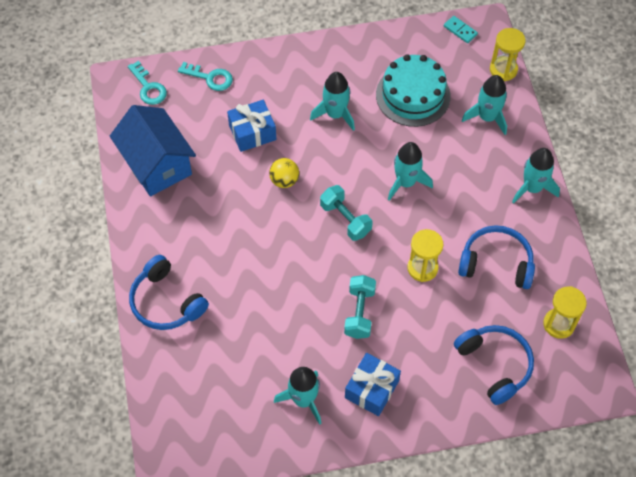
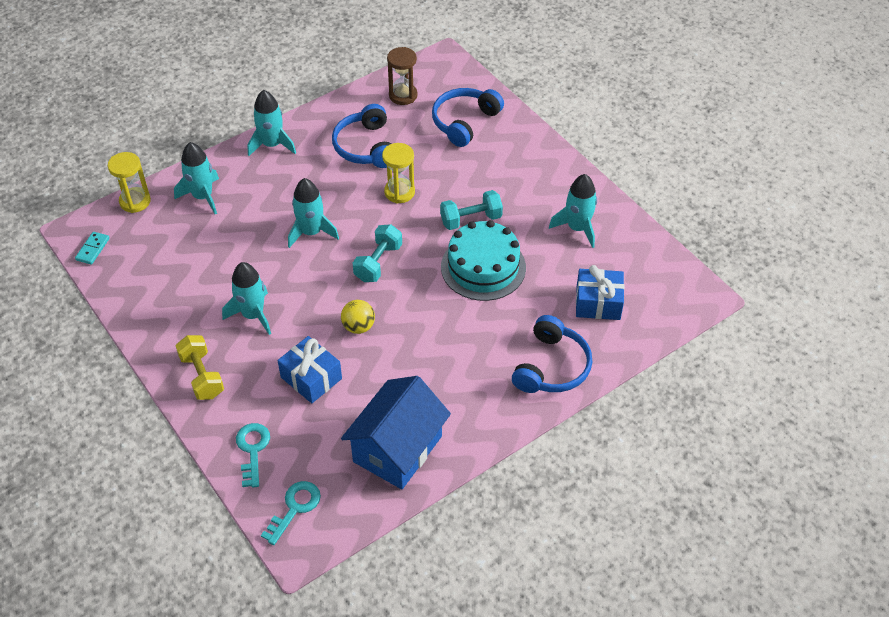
camera: 115 degrees left, 10 degrees down
blue gift [345,353,401,416] -> blue gift moved to [576,265,624,320]
turquoise cake [376,54,450,127] -> turquoise cake moved to [441,220,526,301]
yellow hourglass [543,286,587,339] -> brown hourglass [387,47,418,105]
none -> yellow dumbbell [176,335,224,400]

